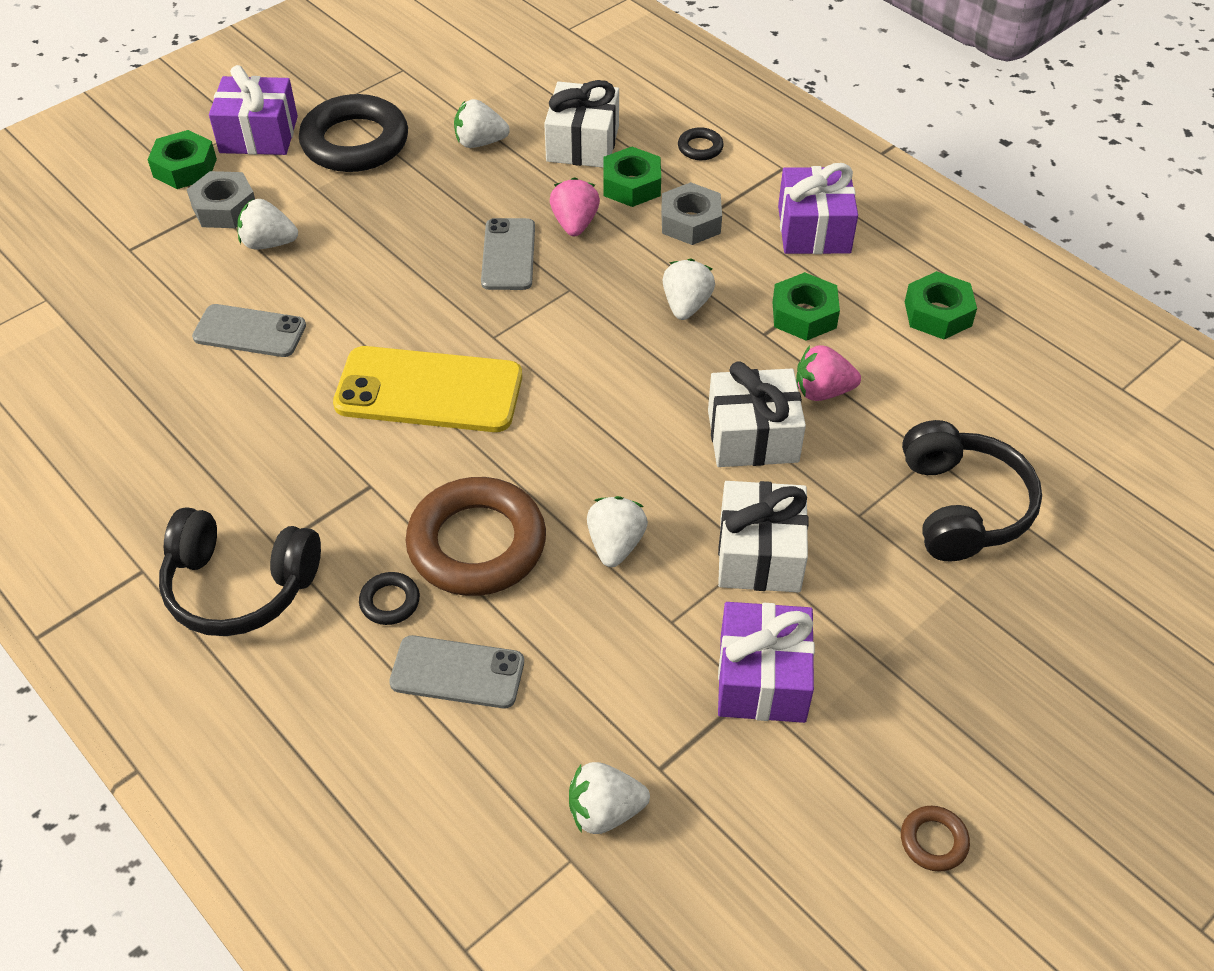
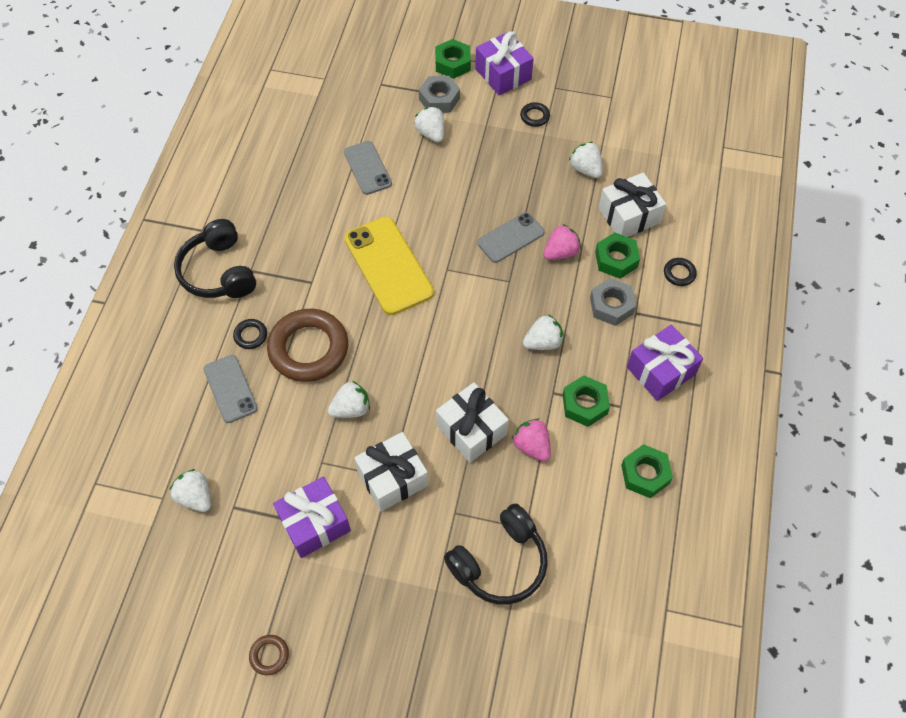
camera: 55 degrees right, 10 degrees up
black ring [299,94,408,172] -> black ring [520,102,550,127], size x0.42

